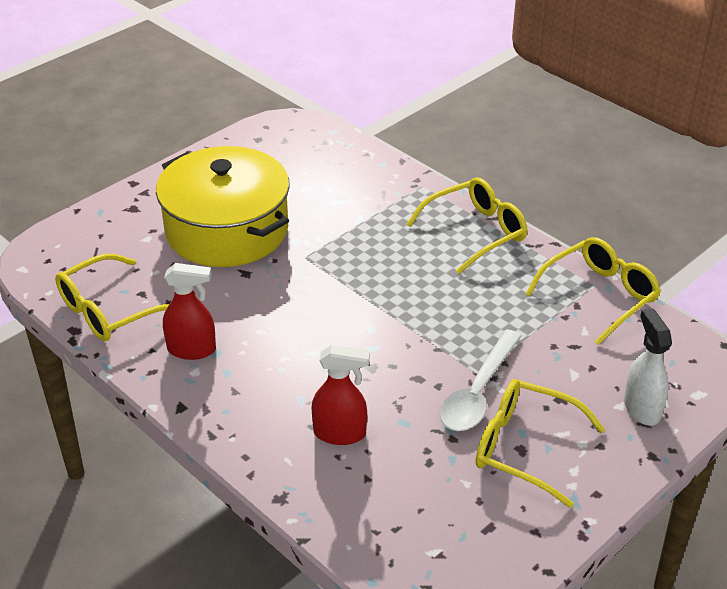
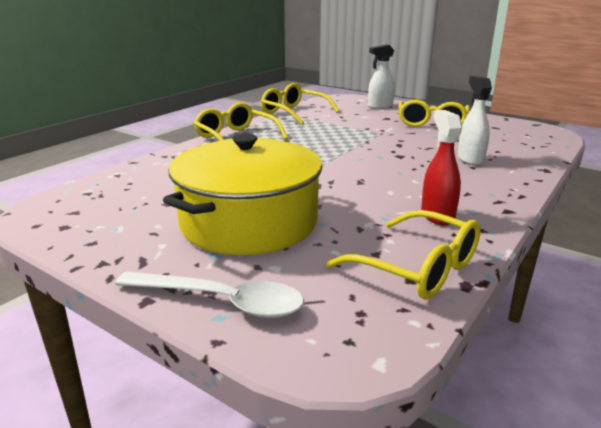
camera: 100 degrees left, 15 degrees down
red spray bottle [312,345,370,445] -> white spray bottle [458,76,492,165]
white spoon [440,329,521,431] -> white spoon moved to [115,271,304,318]

